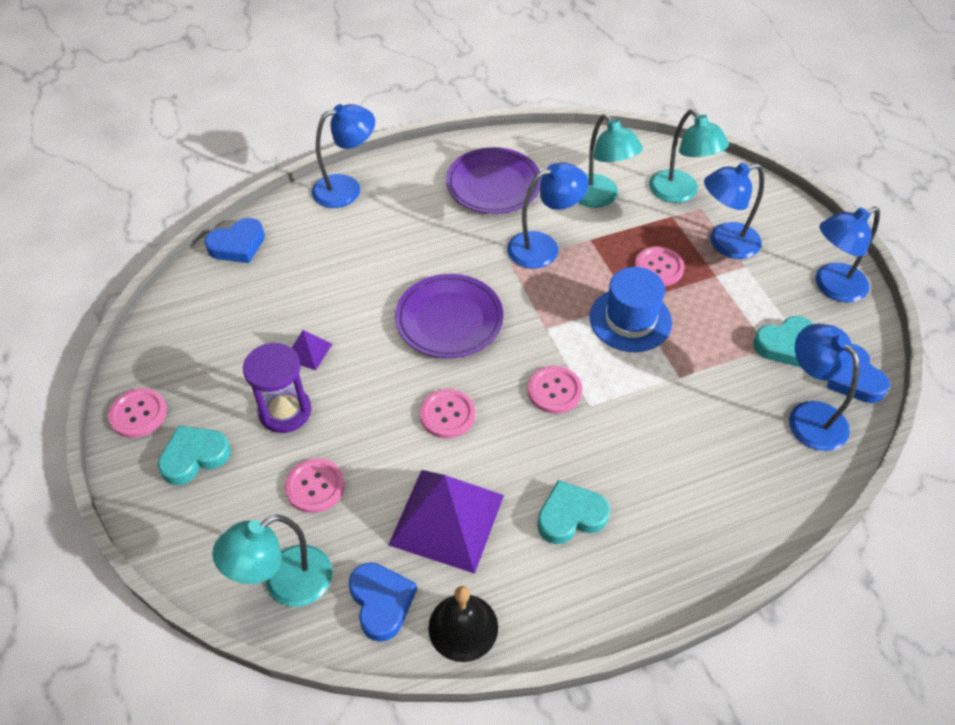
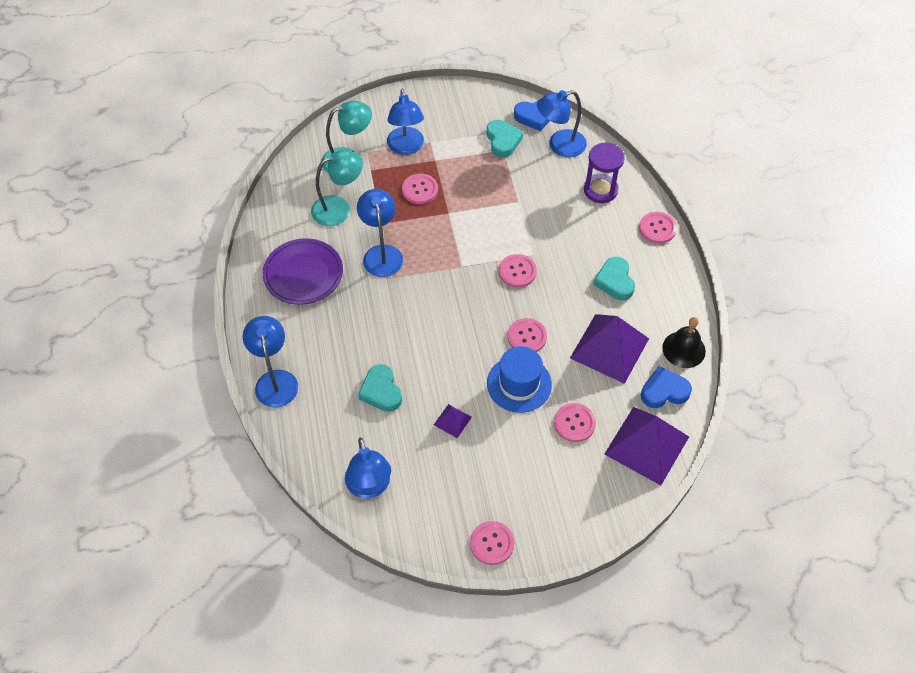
camera: 80 degrees left, 5 degrees up
turquoise heart [158,426,231,485] -> turquoise heart moved to [358,364,402,412]
blue heart [204,218,265,263] -> none
turquoise lamp [212,514,332,607] -> purple pyramid [604,407,689,485]
purple hourglass [243,343,311,433] -> purple hourglass moved to [584,143,625,203]
purple plate [395,274,504,358] -> none
blue hat [590,267,672,352] -> blue hat moved to [487,346,552,413]
blue lamp [815,206,880,303] -> blue lamp moved to [345,438,391,499]
none -> pink button [639,212,677,244]

